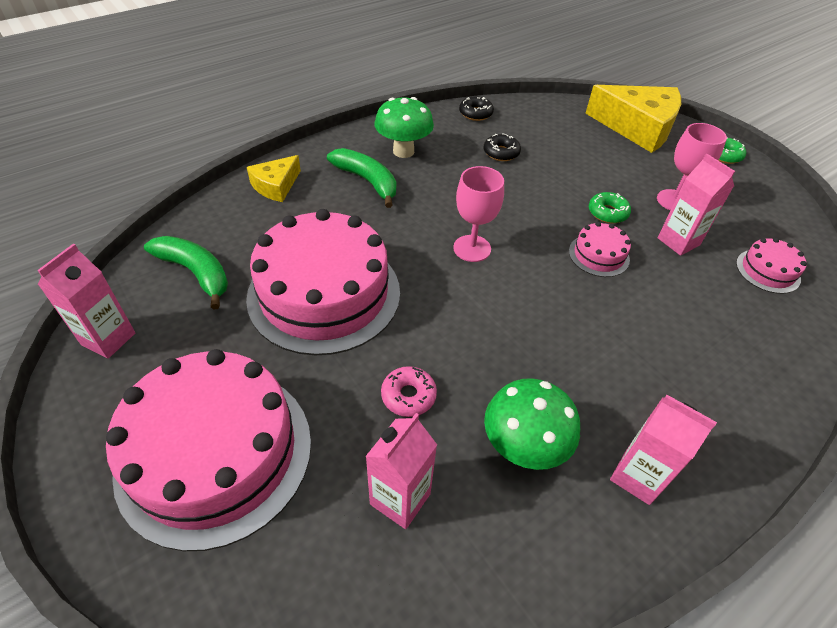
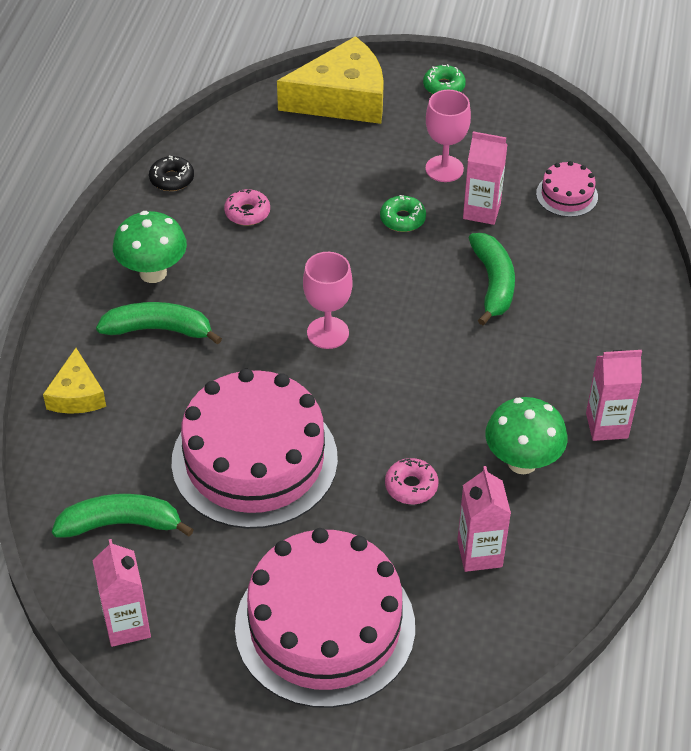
camera: 40 degrees left, 0 degrees up
black donut [484,134,521,161] -> pink donut [224,189,270,225]
pink cake [569,222,631,277] -> none
none -> green banana [469,233,515,325]

